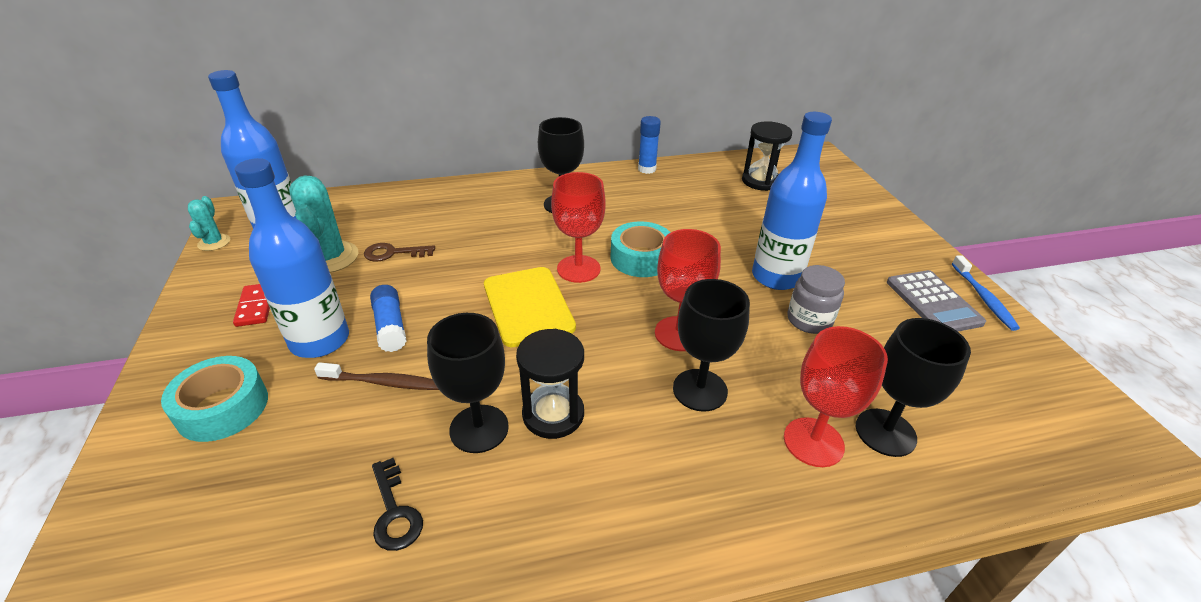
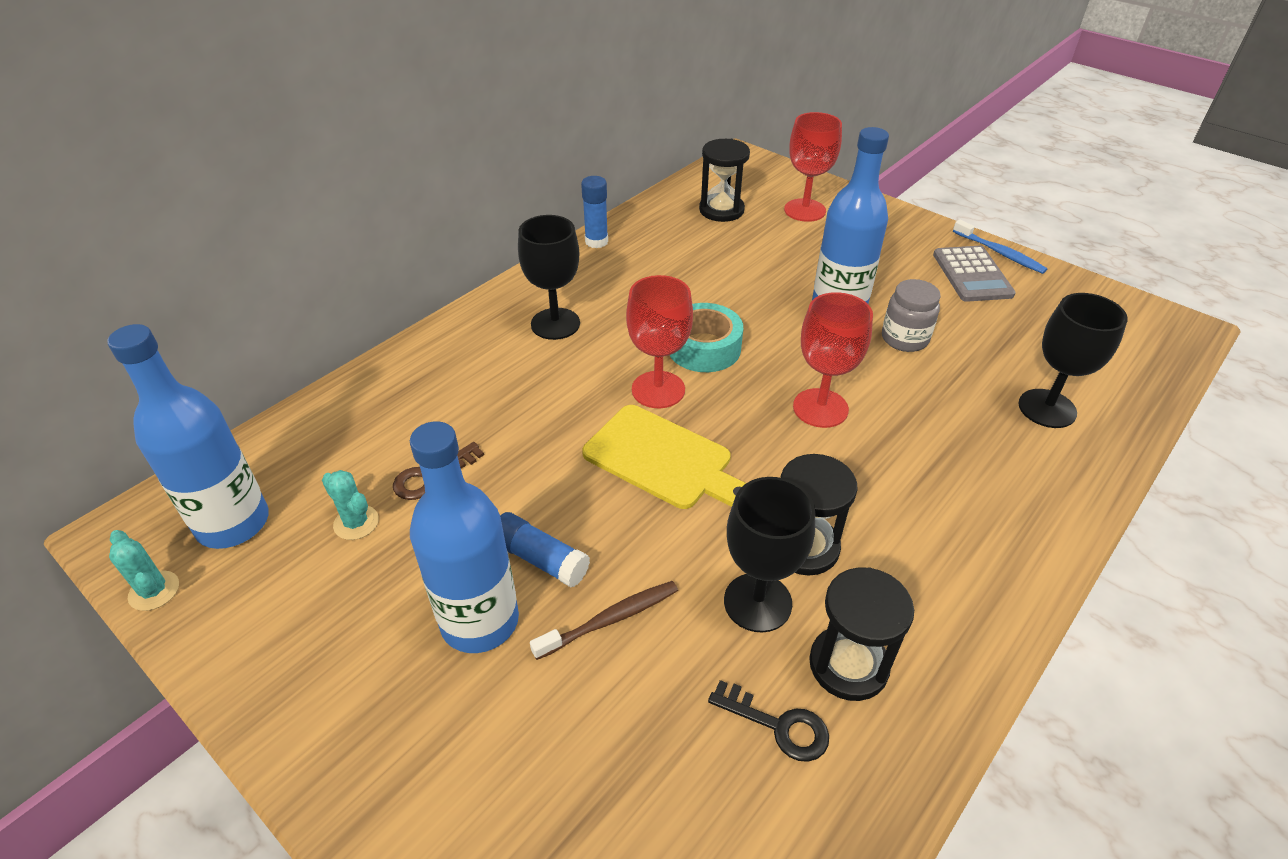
camera: 35 degrees left, 5 degrees up
turquoise tape [161,356,268,442] -> none
red domino [233,284,270,327] -> none
turquoise cactus [289,175,359,273] -> turquoise cactus [322,470,379,540], size x0.55
black goblet [673,279,750,412] -> none
red goblet [784,326,888,467] -> red goblet moved to [784,112,842,222]
grey calculator [887,270,986,332] -> grey calculator turned 45 degrees clockwise [933,246,1016,302]
none -> black hourglass [809,567,914,701]

